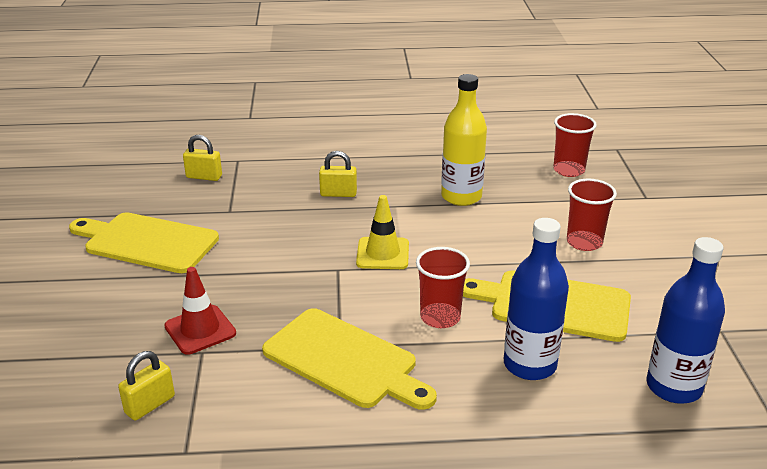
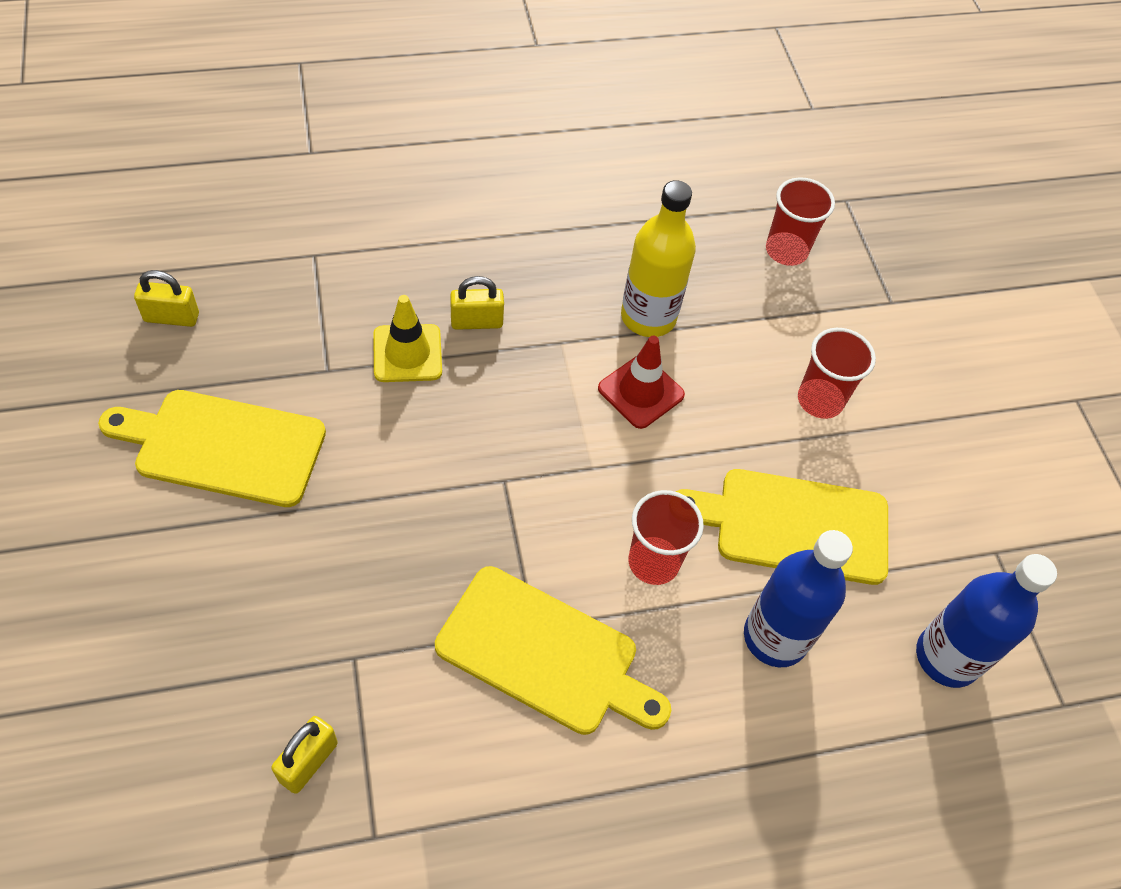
camera: 15 degrees left, 25 degrees up
red traffic cone [164,267,236,355] -> red traffic cone moved to [598,336,685,429]
yellow padlock [183,135,222,181] -> yellow padlock moved to [134,270,199,327]
yellow traffic cone [356,195,409,269] -> yellow traffic cone moved to [373,295,442,382]

